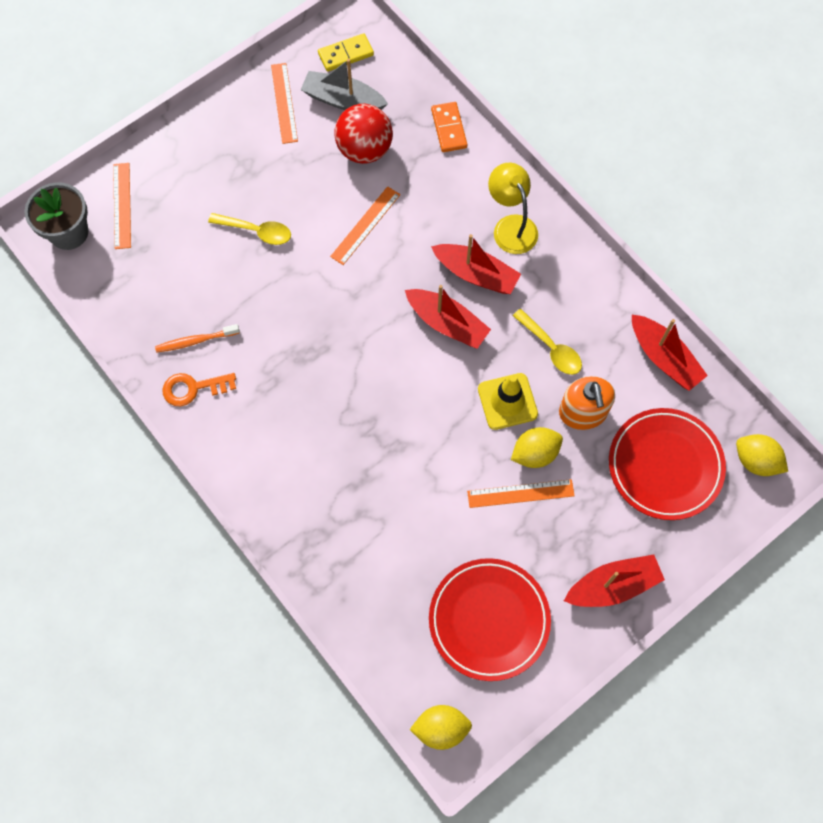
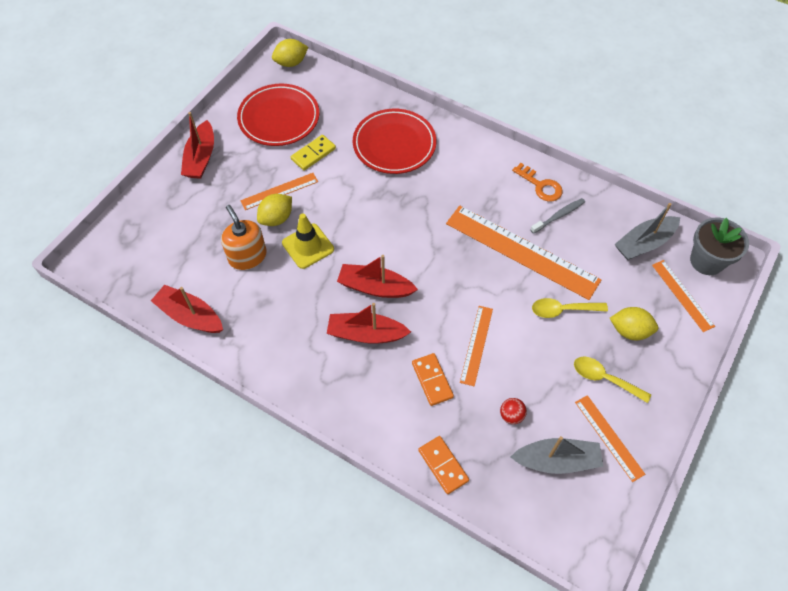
camera: 160 degrees right, 10 degrees down
orange toothbrush [155,324,240,353] -> grey toothbrush [530,198,585,234]
orange key [163,373,236,406] -> orange key turned 75 degrees clockwise [512,163,563,201]
yellow domino [318,33,374,72] -> yellow domino moved to [291,135,336,171]
red ball [334,104,393,164] -> red ball [500,398,527,424], size x0.46
yellow lamp [488,163,538,254] -> none
yellow spoon [513,309,582,375] -> yellow spoon moved to [574,357,651,403]
red boat [564,554,665,607] -> red boat turned 45 degrees counterclockwise [181,112,214,179]
red plate [609,408,726,520] -> red plate moved to [353,109,436,174]
yellow lemon [736,434,788,476] -> yellow lemon moved to [610,307,658,340]
none -> orange domino [412,353,454,406]
none -> orange ruler [446,206,601,300]
none -> grey boat [615,203,680,260]

